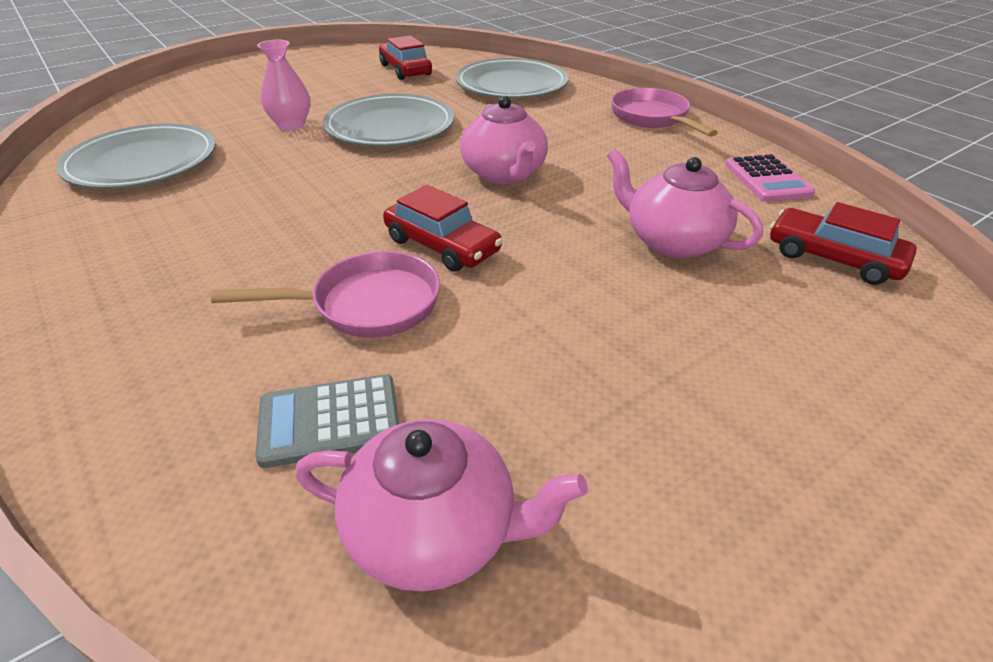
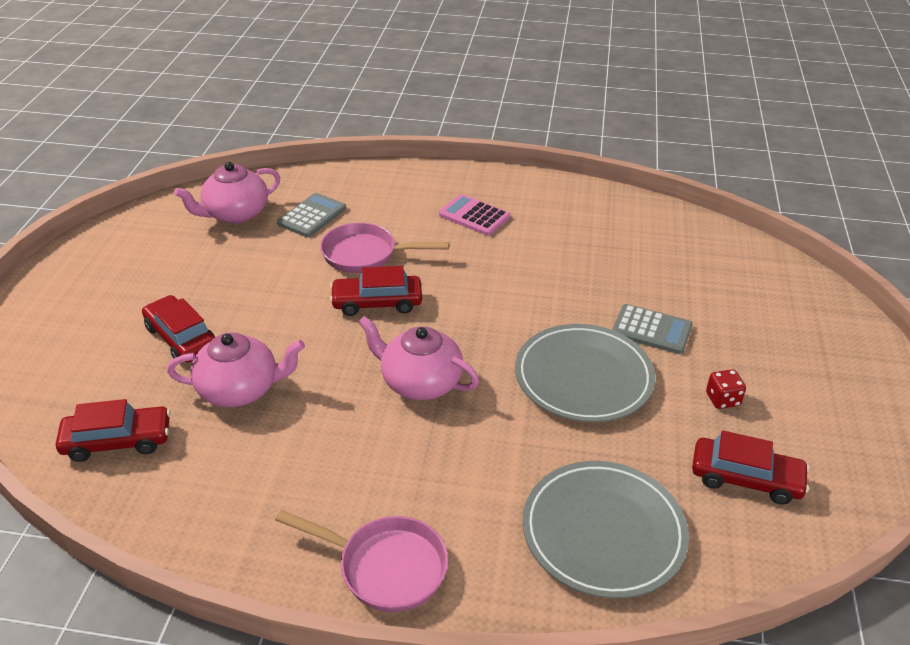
camera: 135 degrees right, 0 degrees up
grey plate [56,123,216,189] -> none
pink pan [211,251,440,338] -> pink pan turned 60 degrees clockwise [320,223,449,273]
pink vase [257,40,311,130] -> grey calculator [612,304,693,354]
pink calculator [725,154,815,202] -> pink calculator moved to [439,194,510,236]
none -> red car [142,295,215,363]
none -> red dice [706,369,746,409]

